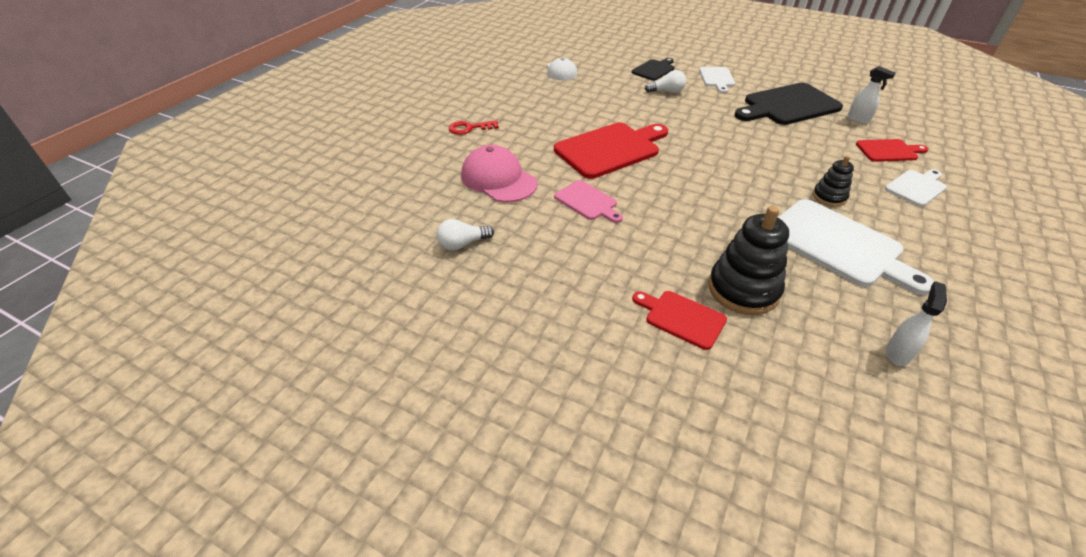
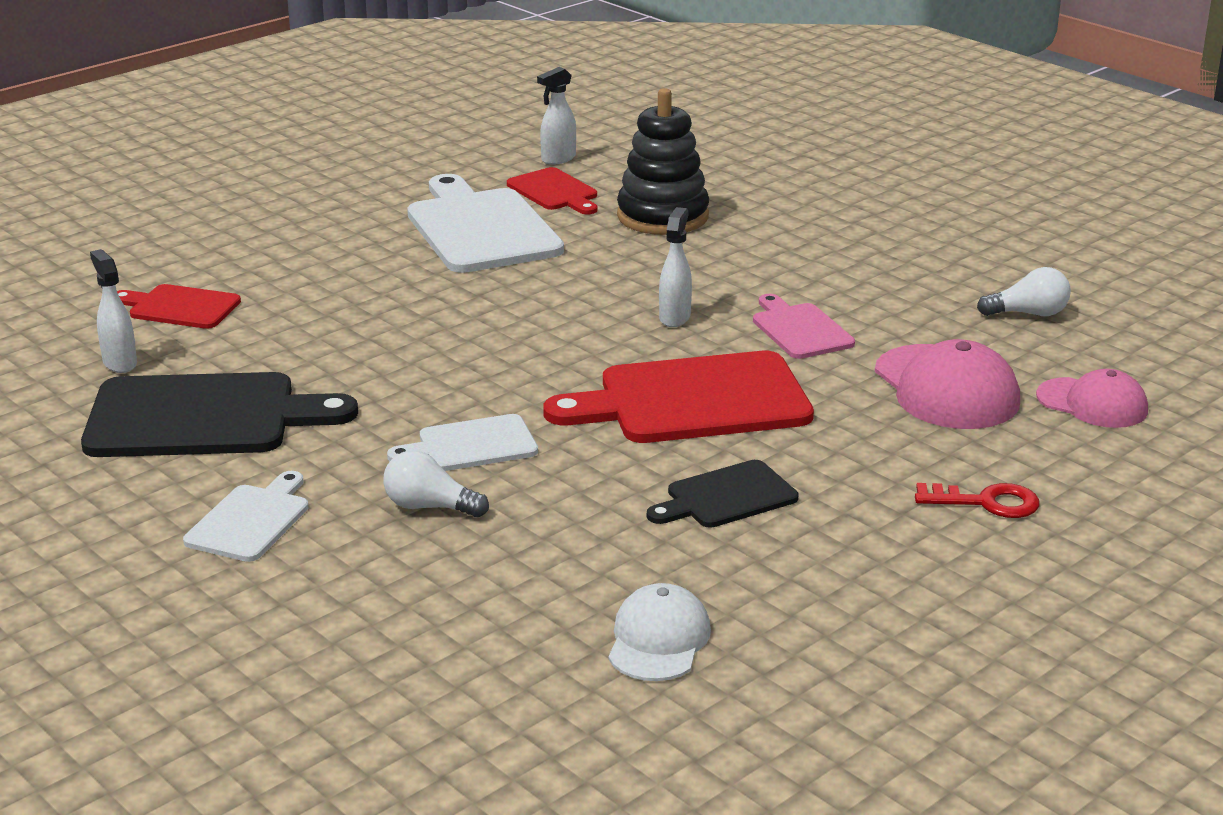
camera: 160 degrees left, 15 degrees down
black cutting board [632,58,675,81] -> black cutting board moved to [647,460,798,528]
red cutting board [632,291,727,350] -> red cutting board moved to [507,167,598,214]
black stacking toy [813,156,854,207] -> none
white cutting board [885,169,947,207] -> white cutting board moved to [387,414,538,471]
none -> white spray bottle [659,207,692,327]
none -> pink cap [1036,369,1148,428]

